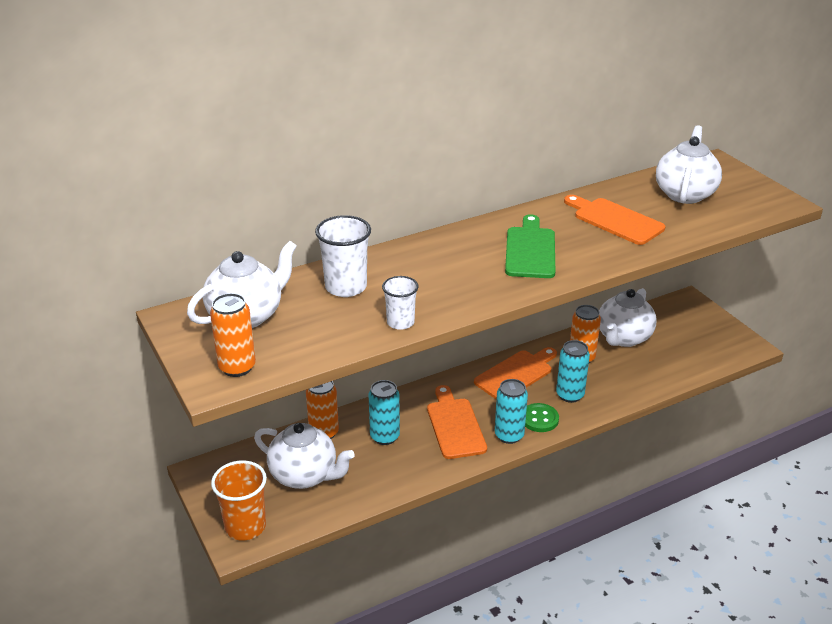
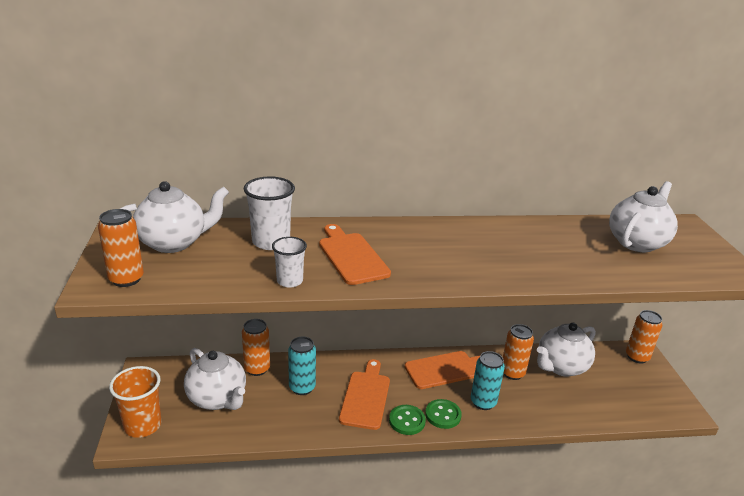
camera: 20 degrees right, 5 degrees down
turquoise can [495,379,528,444] -> green button [389,405,426,435]
green cutting board [505,214,555,278] -> none
orange cutting board [564,195,665,245] -> orange cutting board moved to [319,224,391,285]
none -> orange can [626,310,663,364]

